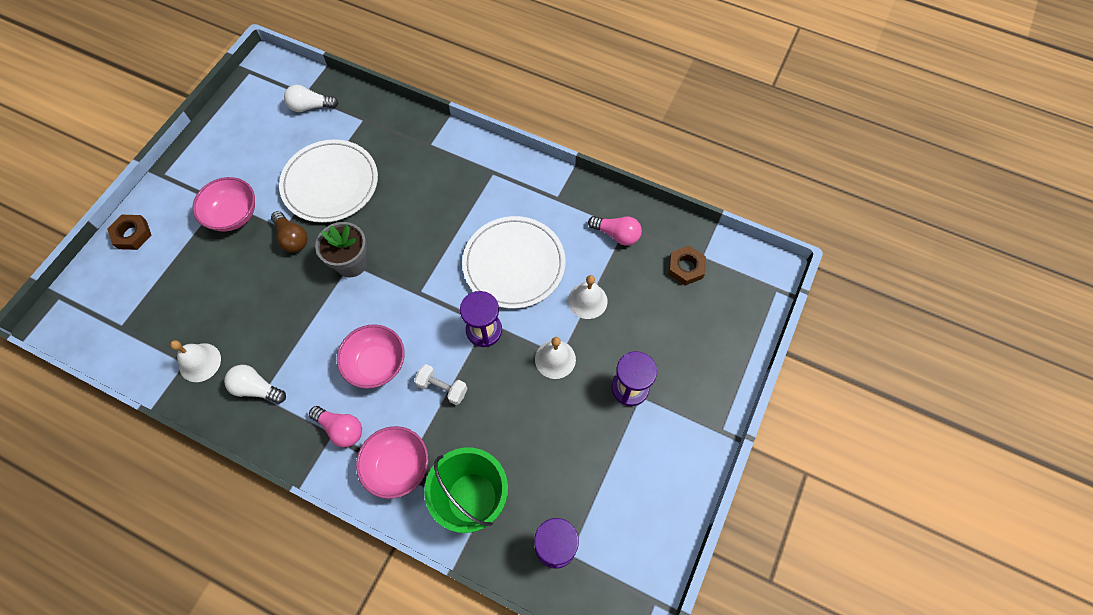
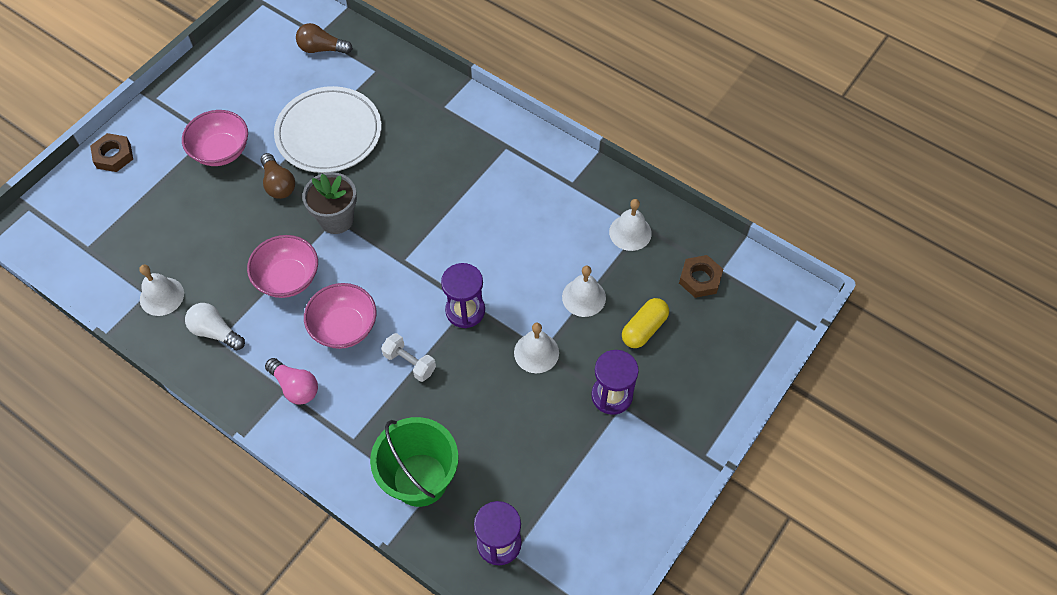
camera: 10 degrees right, 5 degrees down
white light bulb [284,85,338,112] -> brown light bulb [296,23,353,54]
pink bowl [356,426,428,499] -> pink bowl moved to [247,235,318,298]
white plate [462,216,566,309] -> none
pink light bulb [588,216,642,246] -> white bell [609,199,652,251]
none -> yellow capsule [622,298,669,348]

